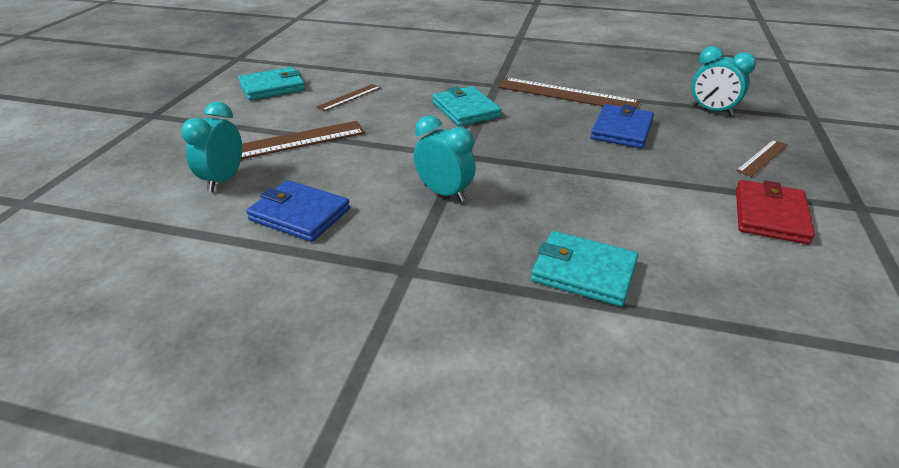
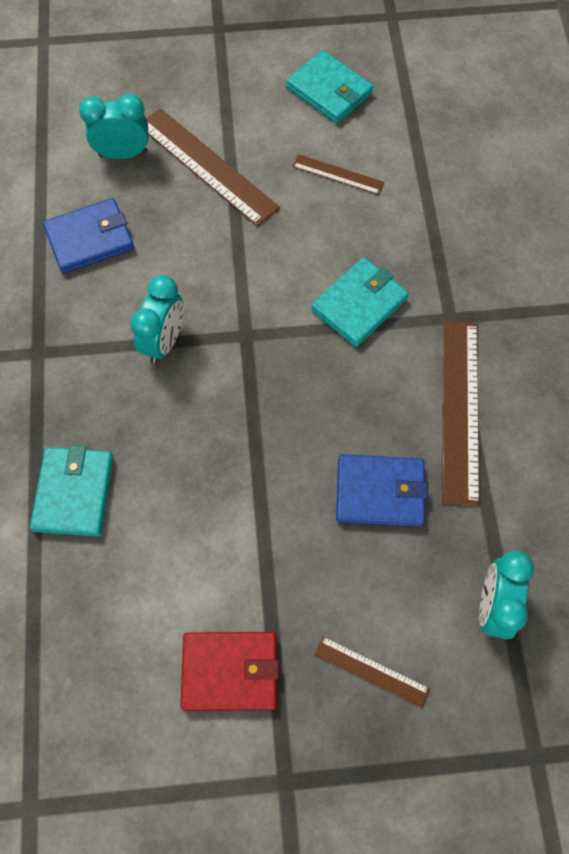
camera: 70 degrees right, 30 degrees up
blue wallet [246,180,350,242] -> blue wallet turned 60 degrees clockwise [43,198,134,274]

